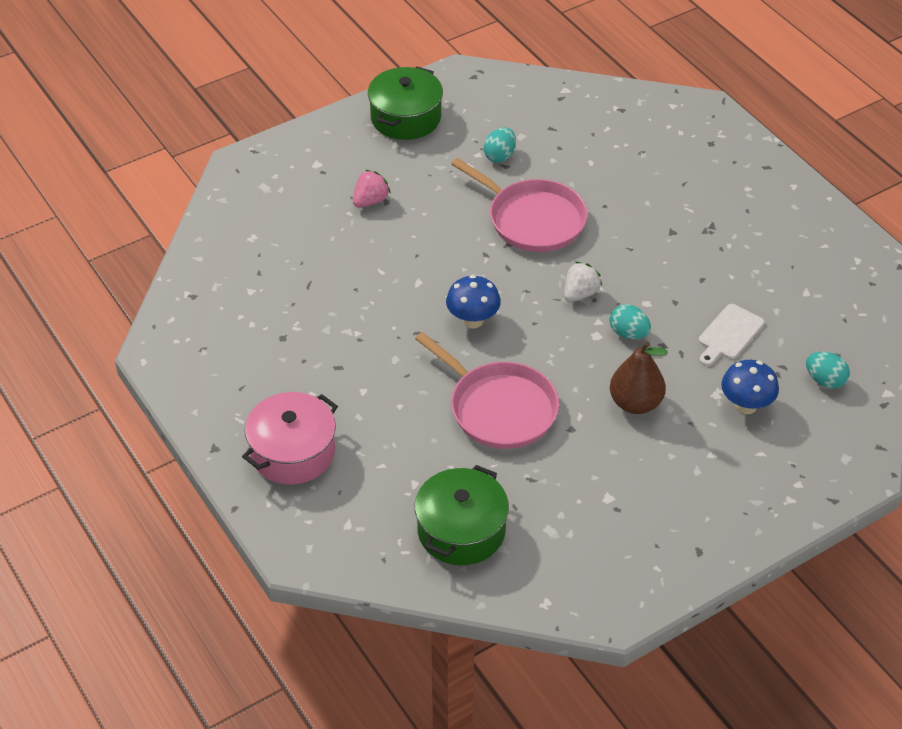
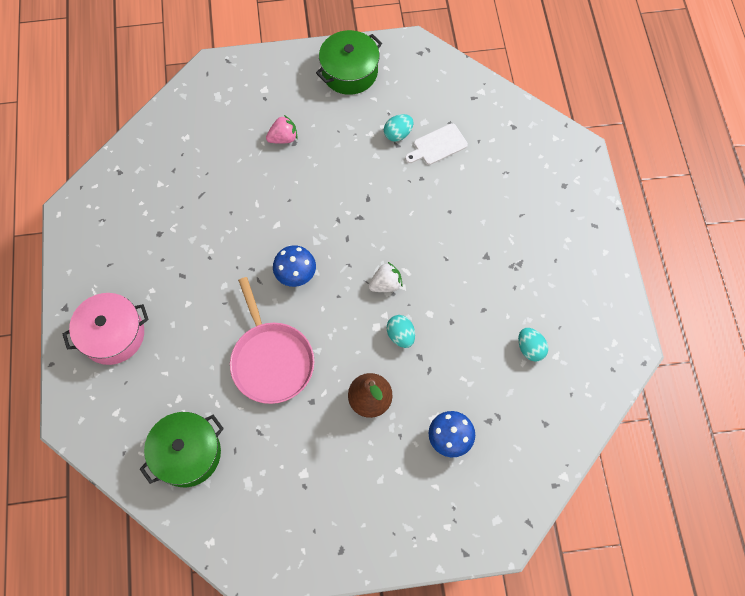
camera: 25 degrees right, 20 degrees up
pink pan [451,158,588,252] -> none
white cutting board [699,304,765,366] -> white cutting board moved to [405,123,468,165]
turquoise egg [806,352,850,389] -> turquoise egg moved to [518,328,548,362]

